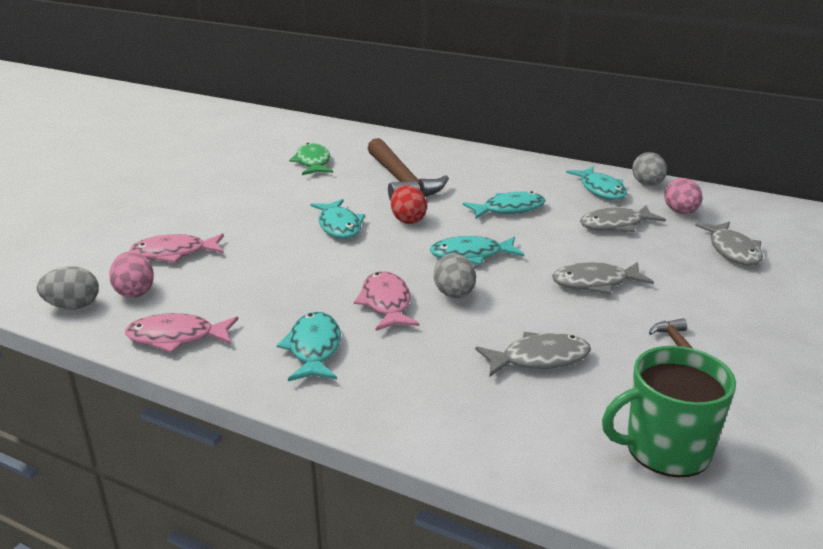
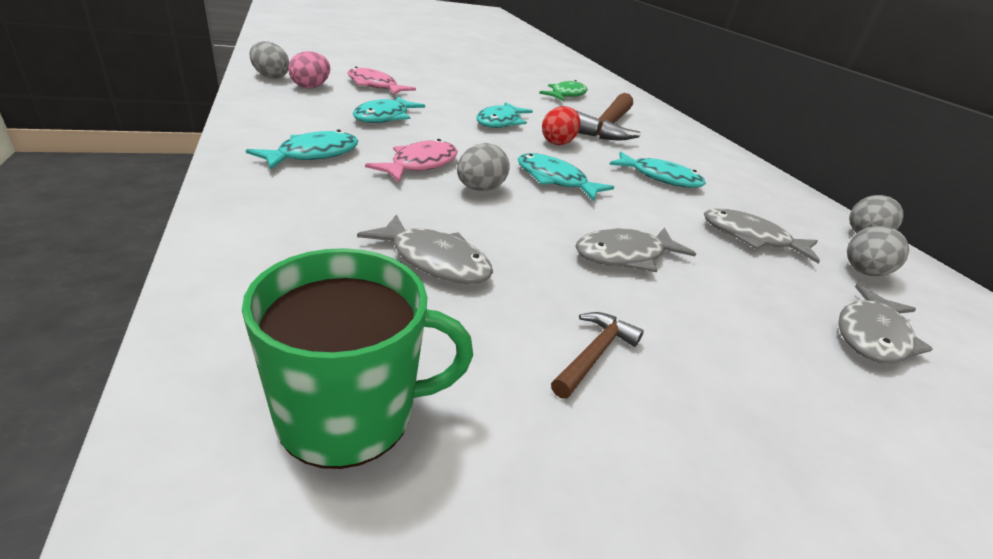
camera: 40 degrees right, 5 degrees up
pink fish [125,313,239,353] -> none
grey fish [552,262,654,294] -> grey fish turned 60 degrees counterclockwise [575,227,696,272]
turquoise fish [566,167,627,200] -> turquoise fish moved to [353,96,425,123]
green mug [602,346,736,477] -> green mug turned 135 degrees clockwise [242,248,473,469]
pink egg [664,178,703,214] -> grey egg [847,226,909,276]

